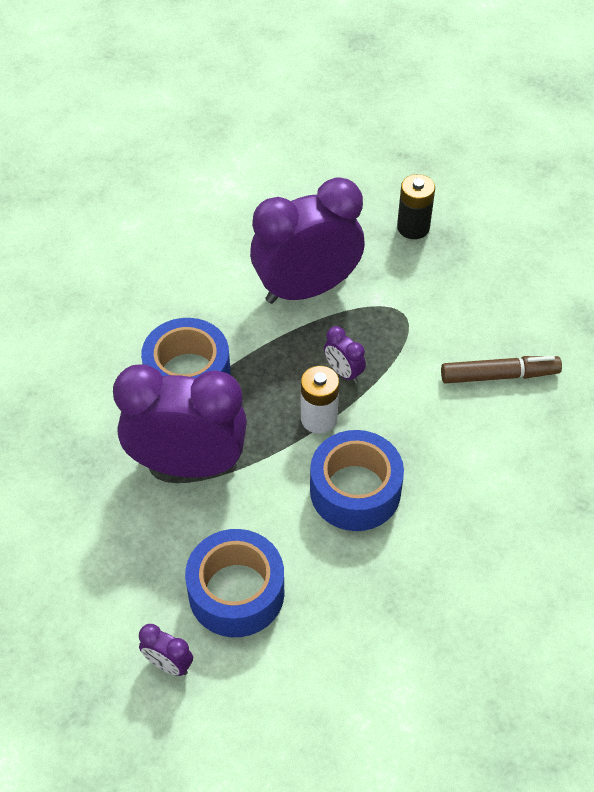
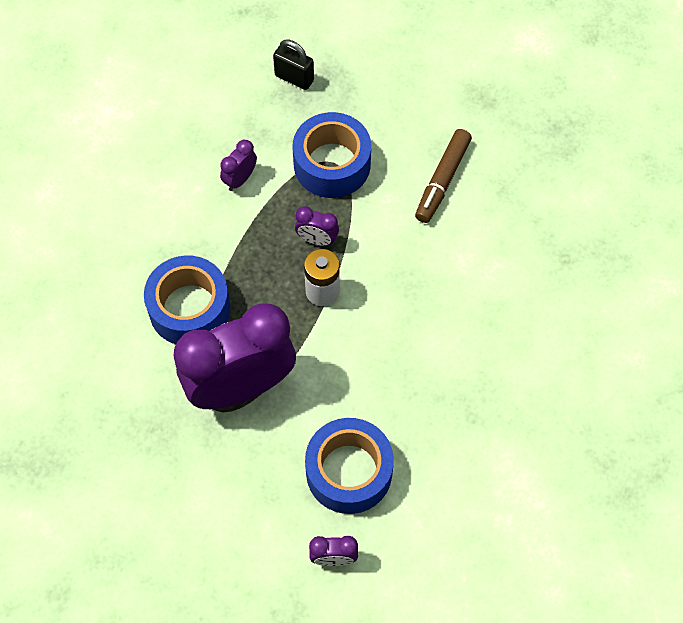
camera: 30 degrees left, 10 degrees up
purple clock [250,178,365,304] -> purple clock [220,140,257,191], size x0.40
blue tape [310,430,404,531] -> blue tape moved to [293,112,371,198]
black battery [397,174,435,239] -> black padlock [273,40,314,90]
brown marker [441,356,562,384] -> brown marker turned 150 degrees clockwise [415,129,472,223]

